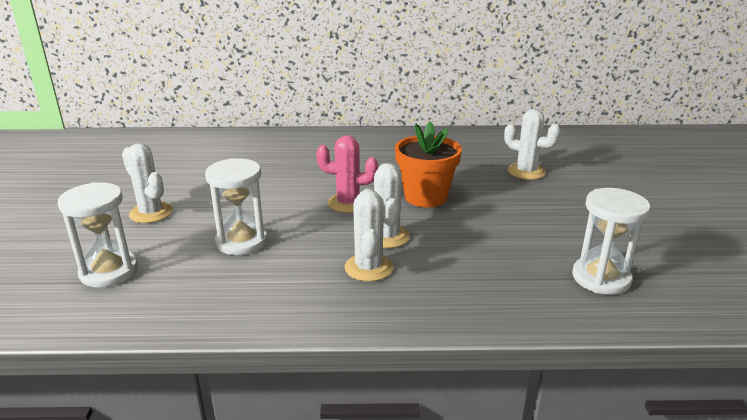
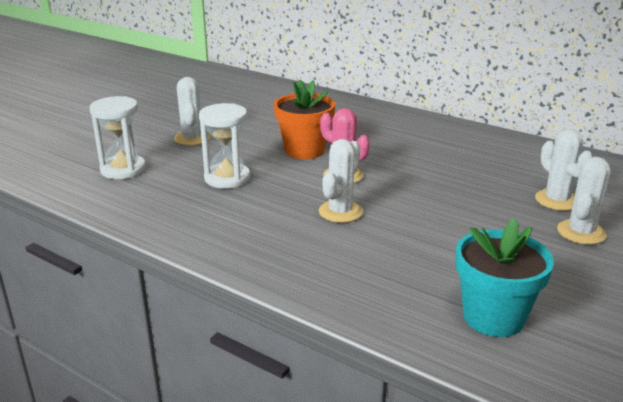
camera: 35 degrees right, 0 degrees up
white cactus [344,189,393,282] -> white cactus moved to [557,157,611,245]
orange flower pot [395,122,462,207] -> orange flower pot moved to [274,80,335,159]
white hourglass [572,188,650,295] -> turquoise flower pot [455,218,554,337]

